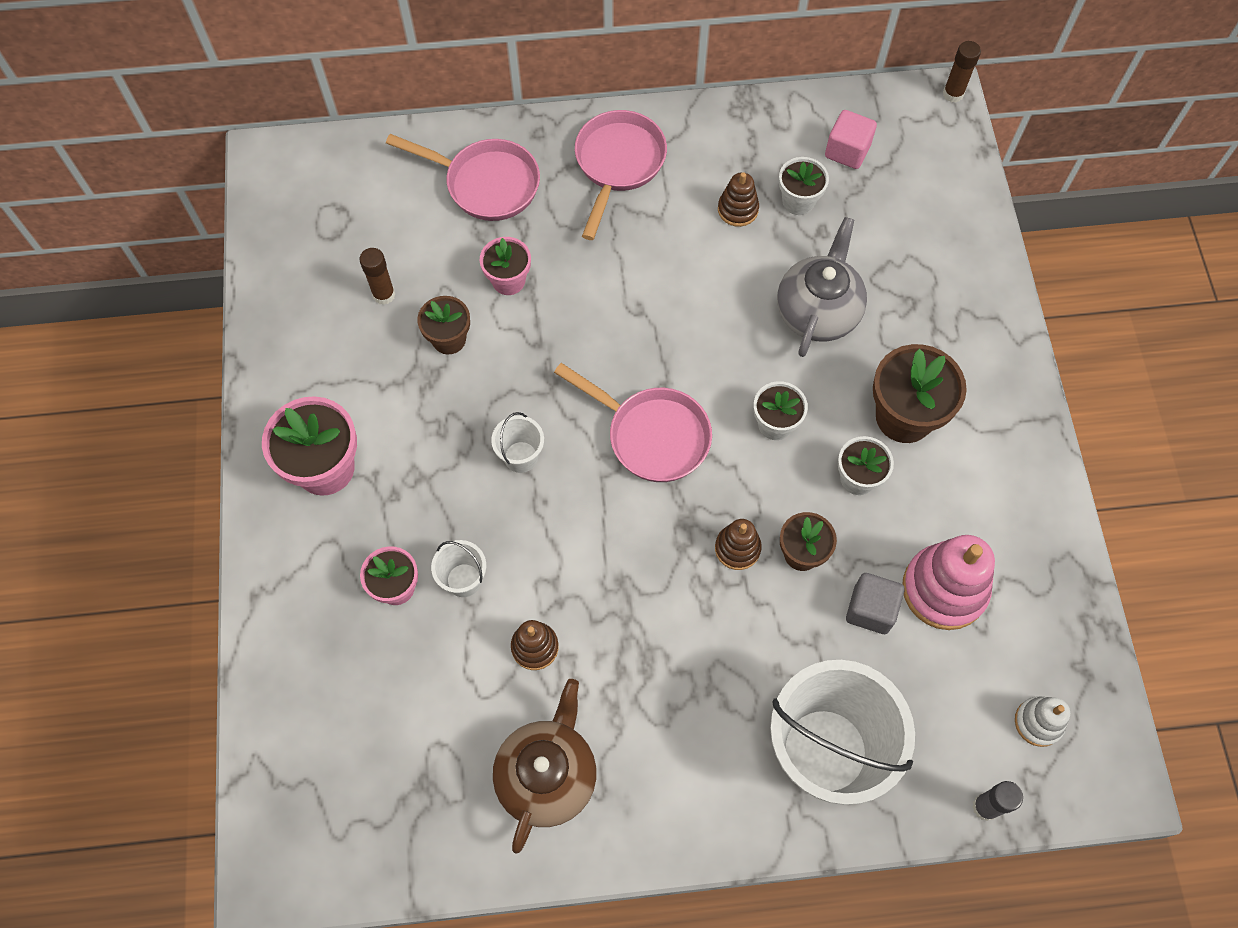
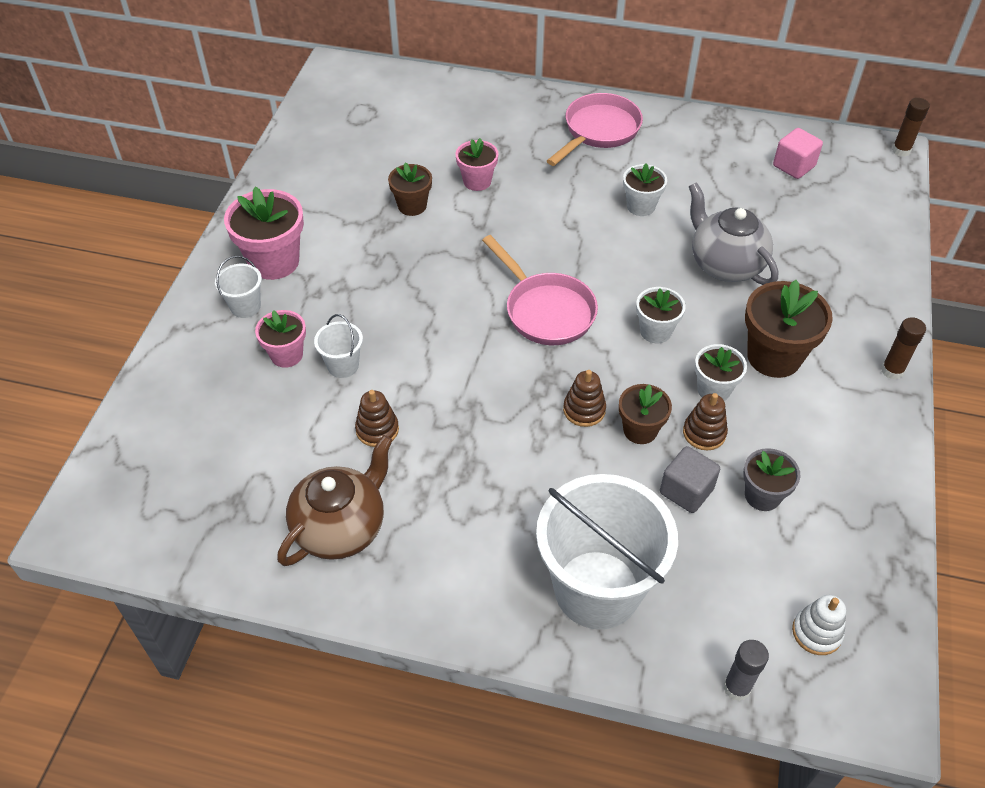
camera: 20 degrees right, 15 degrees down
brown glue stick [360,248,395,305] -> brown glue stick moved to [881,317,926,380]
pink pan [386,134,540,221] -> none
white bucket [491,412,544,473] -> white bucket moved to [215,256,262,318]
brown stacking toy [718,172,759,227] -> brown stacking toy moved to [683,393,728,450]
grey teapot [777,217,867,357] -> grey teapot turned 75 degrees counterclockwise [689,182,778,285]
white flower pot [779,157,829,215] -> white flower pot moved to [623,163,667,216]
pink stacking toy [902,535,995,630] -> grey flower pot [743,448,800,511]

